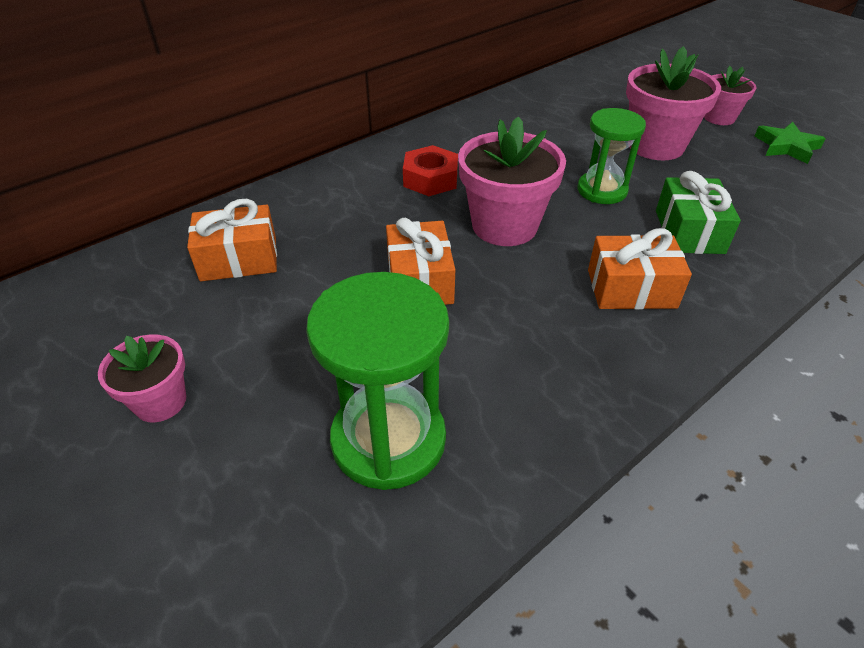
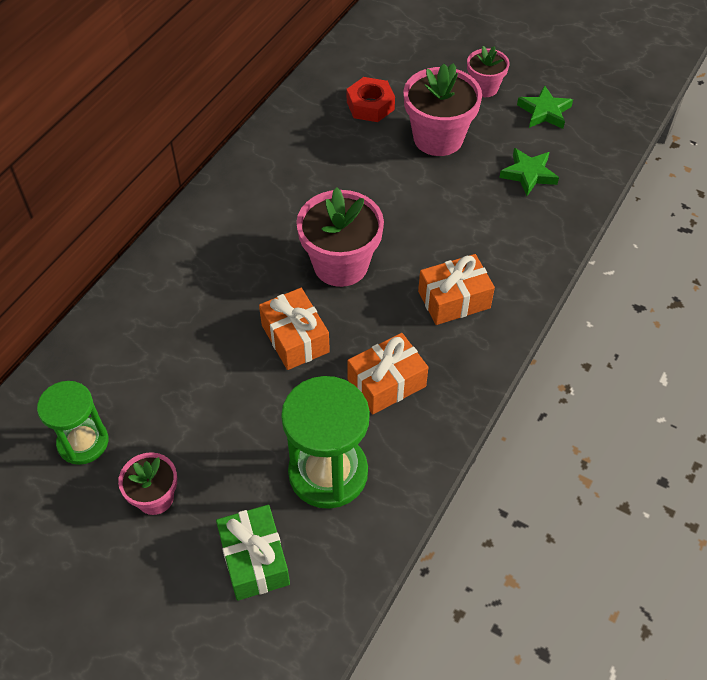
camera: 20 degrees left, 10 degrees up
orange gift [187,199,277,281] -> orange gift moved to [347,333,428,415]
red nut [403,145,458,196] -> red nut moved to [347,77,395,122]
green hourglass [577,108,646,204] -> green hourglass moved to [37,381,108,465]
green gift [656,171,741,254] -> green gift moved to [216,505,290,601]
none -> green star [499,148,559,196]

